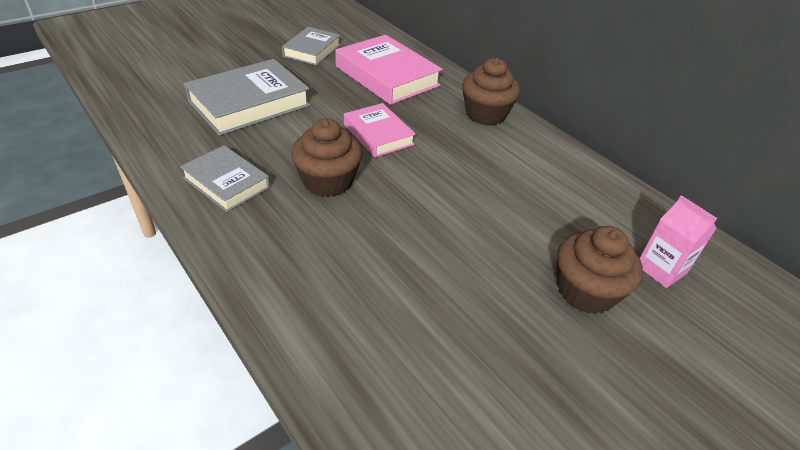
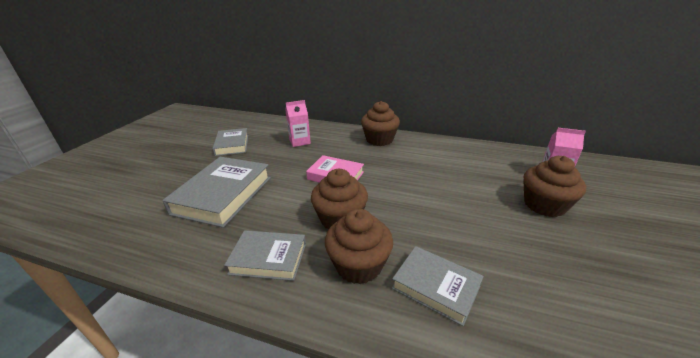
camera: 30 degrees left, 10 degrees down
pink book [335,35,443,105] -> pink carton [285,100,311,147]
none -> brown cupcake [325,209,393,284]
none -> grey book [392,246,484,326]

